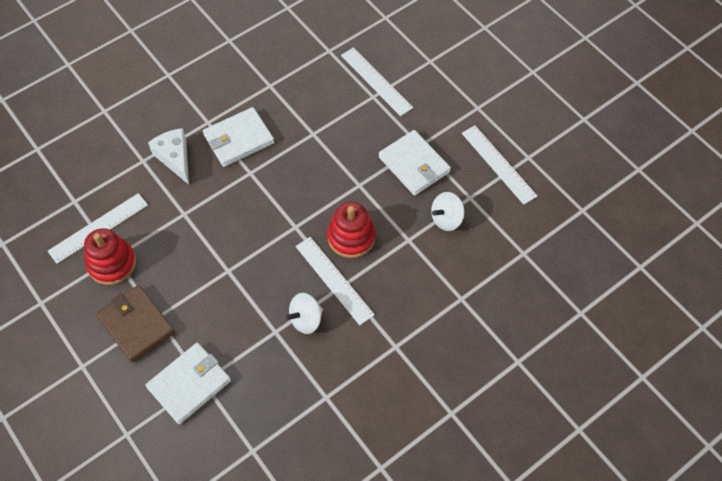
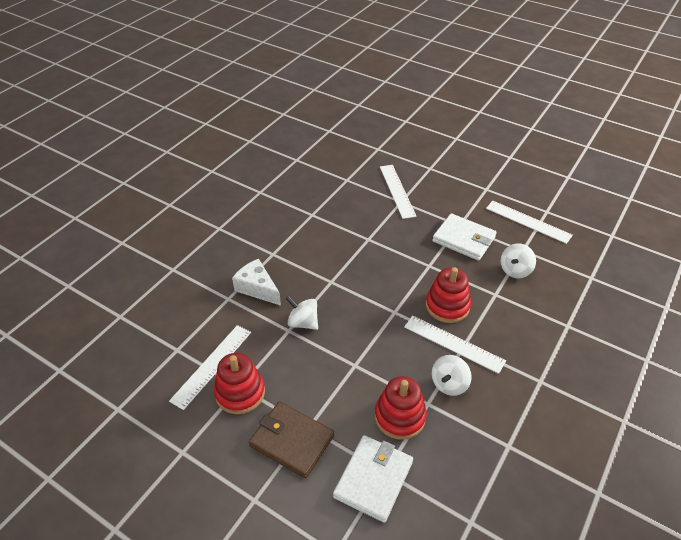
camera: 20 degrees left, 15 degrees down
white wallet [203,107,274,167] -> none
white ruler [341,47,413,116] -> white ruler turned 45 degrees clockwise [380,165,417,219]
none -> white spinning top [286,296,318,330]
none -> red stacking toy [375,376,427,440]

